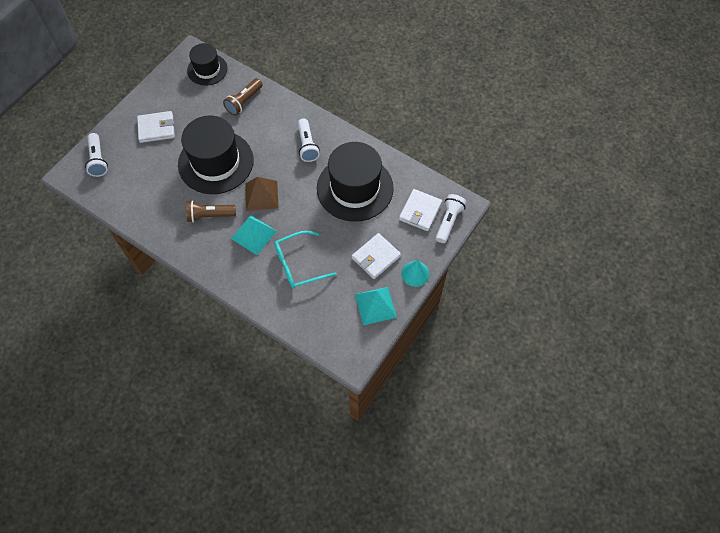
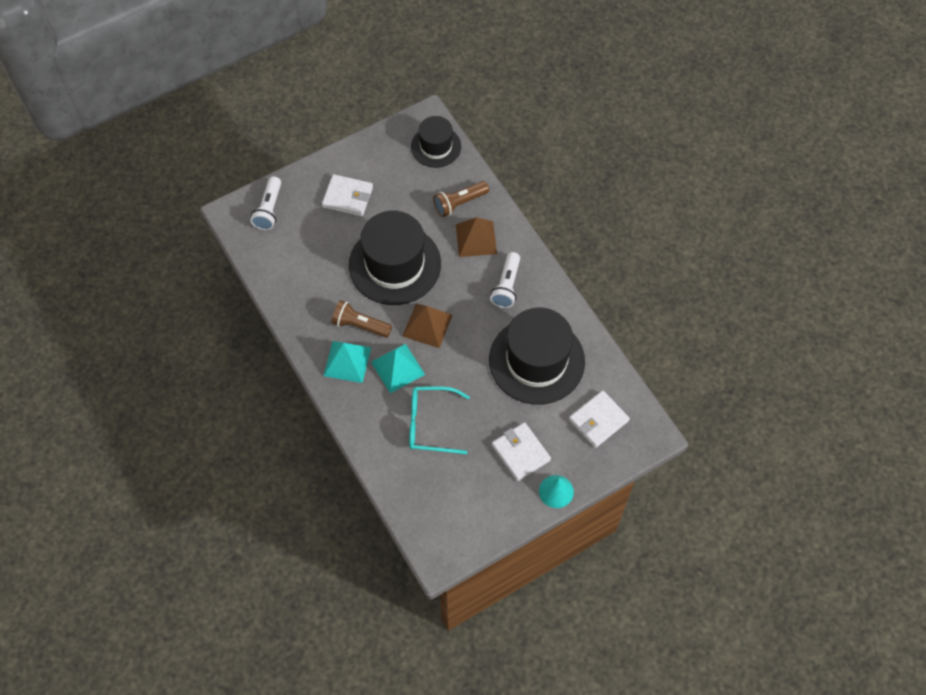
camera: 25 degrees right, 0 degrees up
white wallet [352,233,401,279] -> white wallet turned 75 degrees clockwise [492,422,551,481]
turquoise pyramid [355,287,397,325] -> turquoise pyramid moved to [324,341,371,383]
white flashlight [436,194,467,243] -> none
none -> brown pyramid [456,217,497,257]

